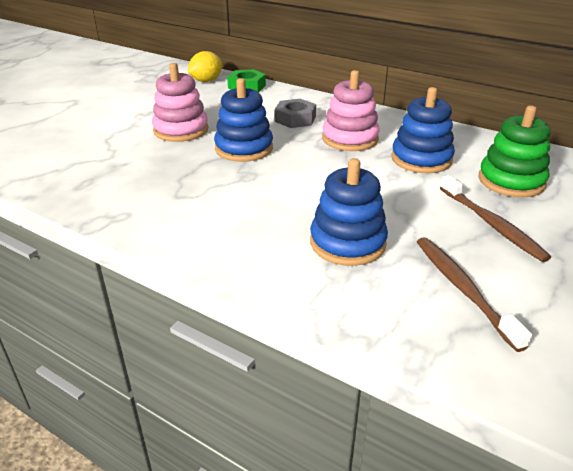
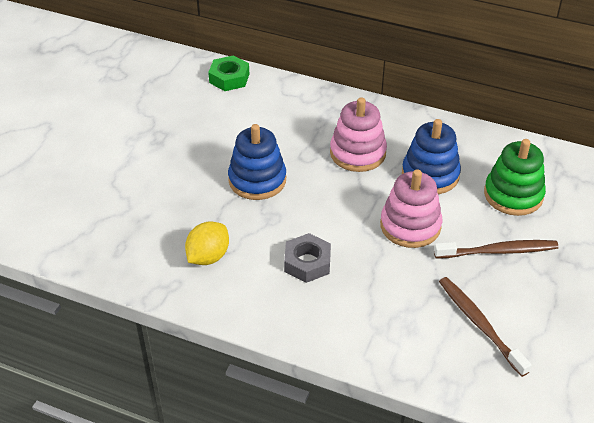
camera: 10 degrees left, 10 degrees up
pink stacking toy [152,63,209,142] -> pink stacking toy moved to [380,169,442,248]
yellow lemon [188,51,222,82] -> yellow lemon moved to [185,222,229,265]
grey nut [275,99,316,128] -> grey nut moved to [284,233,331,283]
blue stacking toy [310,158,388,266] -> none
brown toothbrush [440,175,551,262] -> brown toothbrush turned 60 degrees counterclockwise [434,240,559,258]

